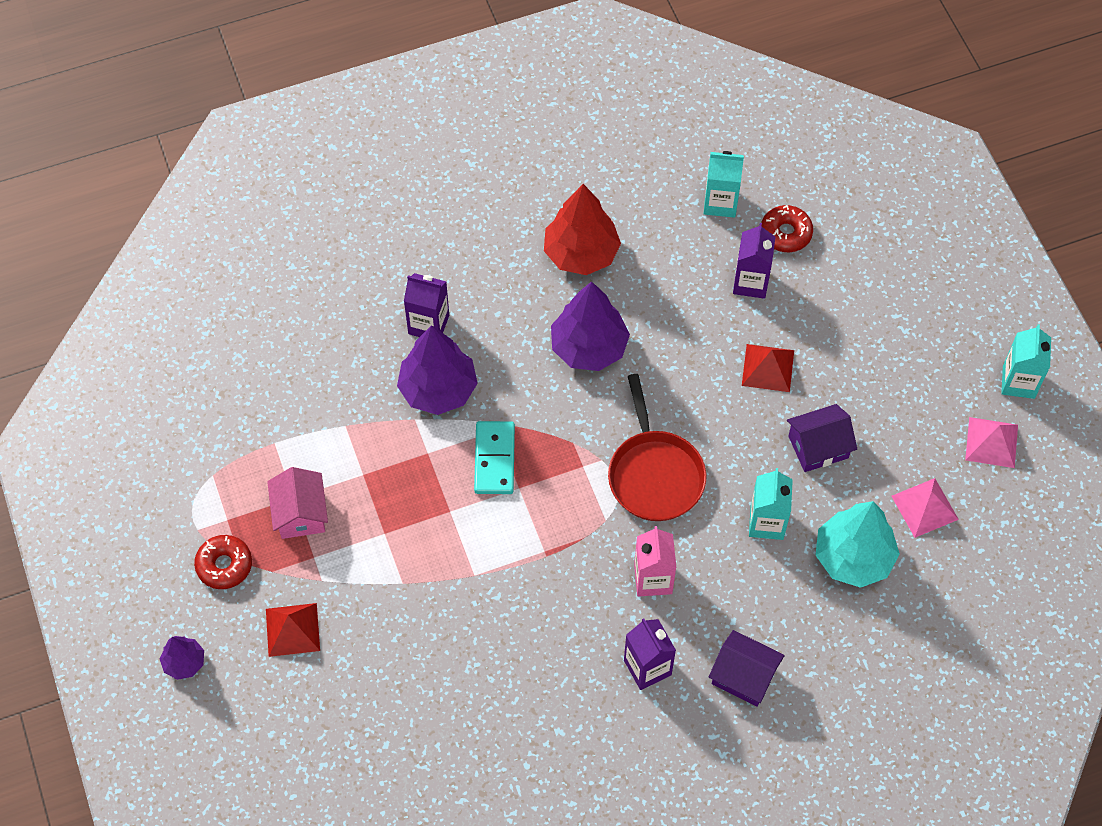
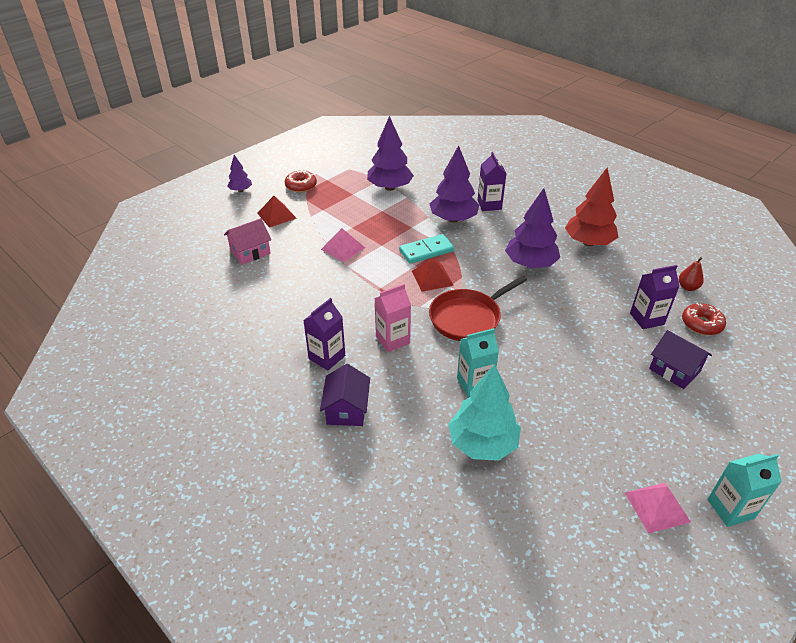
camera: 65 degrees right, 20 degrees down
pink house [267,467,328,539] -> pink house moved to [224,218,271,265]
turquoise carton [703,151,744,218] -> red pear [679,257,704,291]
red pyramid [742,344,794,392] -> red pyramid moved to [412,257,454,292]
purple house [787,404,857,472] -> purple house moved to [649,330,712,389]
pink pyramid [891,478,959,538] -> pink pyramid moved to [321,228,365,262]
none -> purple tree [367,116,414,191]

